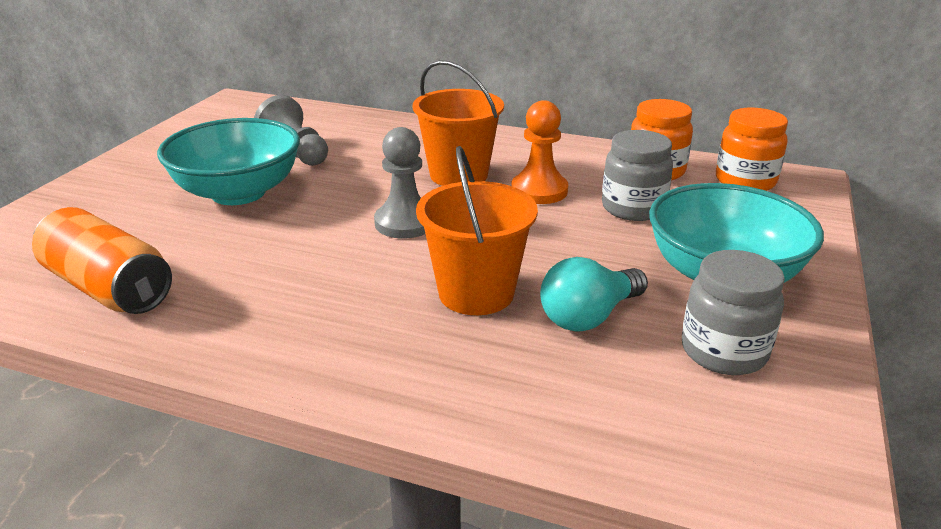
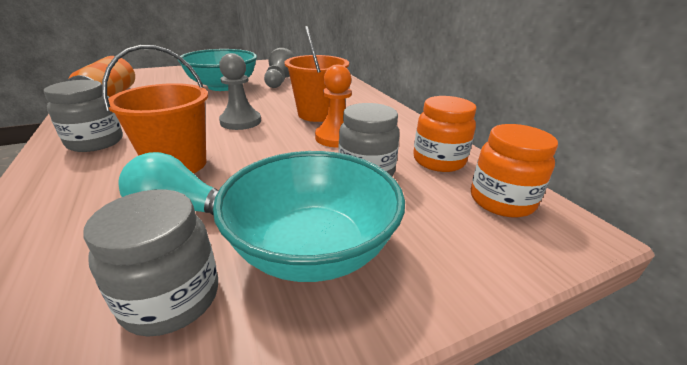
camera: 45 degrees right, 0 degrees up
none -> grey jar [44,80,123,152]

